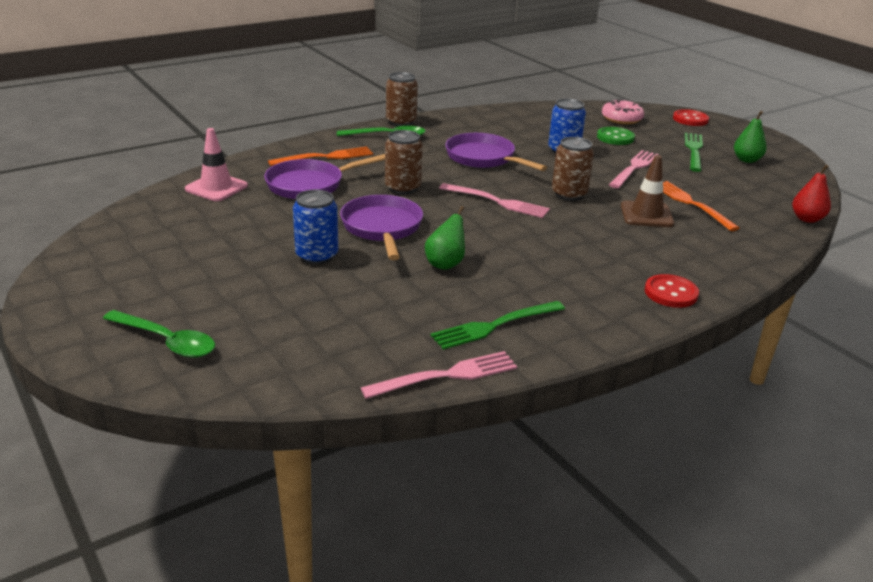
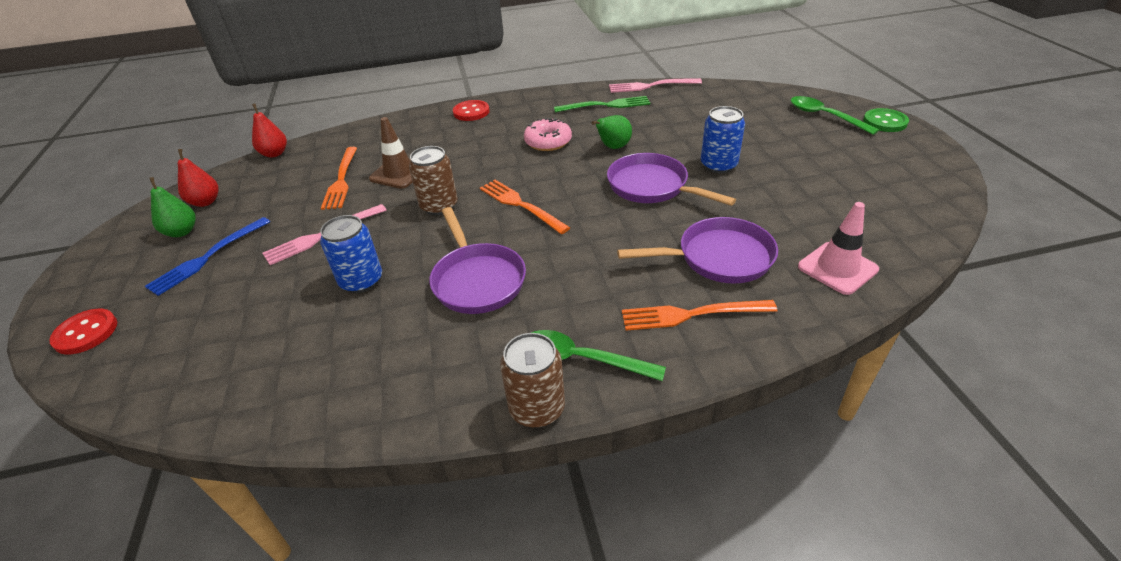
camera: 155 degrees left, 10 degrees up
purple pan [340,195,423,260] -> purple pan turned 120 degrees clockwise [607,153,736,206]
brown can [385,130,423,194] -> none
pink fork [439,183,550,218] -> orange fork [480,180,570,234]
green button [597,127,635,145] -> green button moved to [863,108,909,132]
pink donut [602,99,644,124] -> pink donut moved to [524,117,572,151]
green fork [685,133,703,172] -> blue fork [145,217,270,296]
none -> red pear [178,149,219,207]

